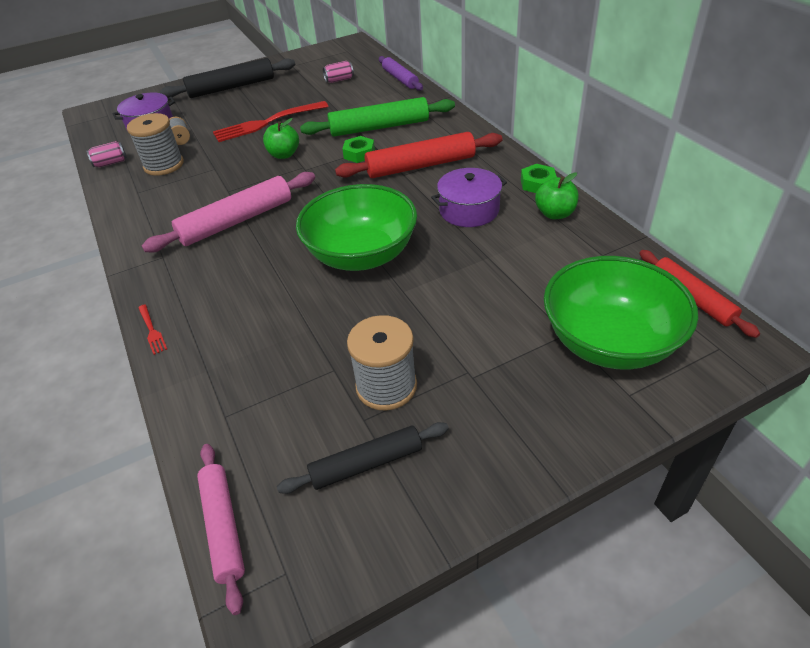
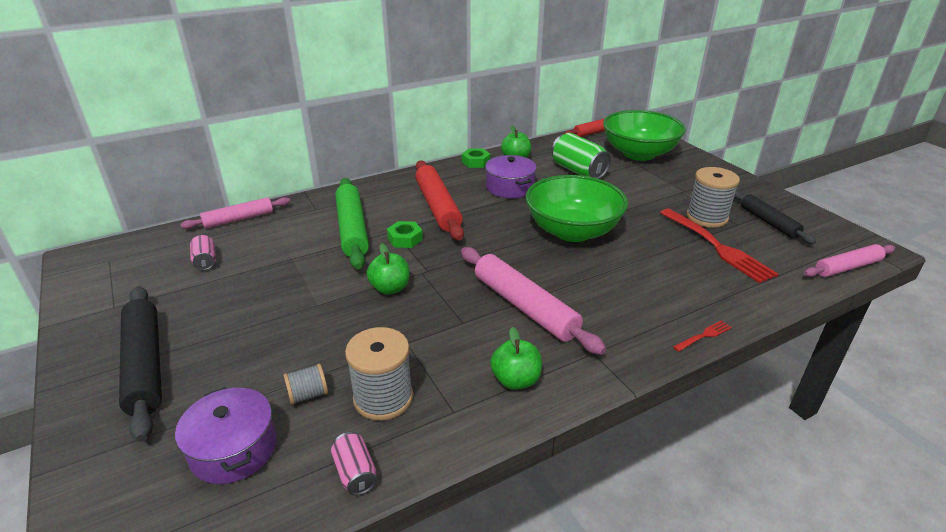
camera: 95 degrees left, 10 degrees down
red fork [213,101,328,142] -> red fork moved to [660,209,778,283]
purple rolling pin [379,56,423,91] -> pink rolling pin [180,197,290,229]
none -> green apple [490,327,542,390]
none -> green can [551,133,611,179]

